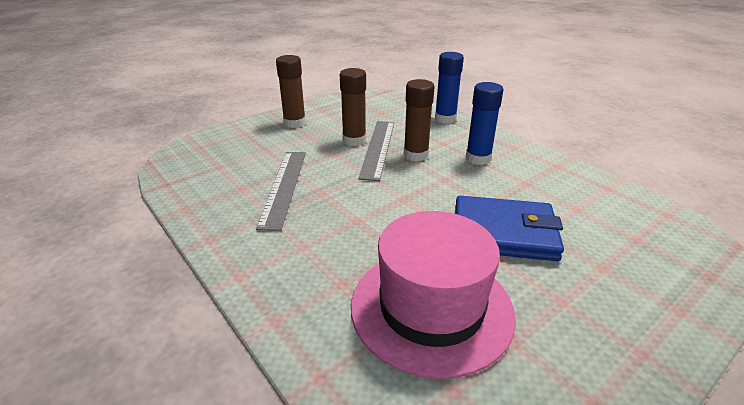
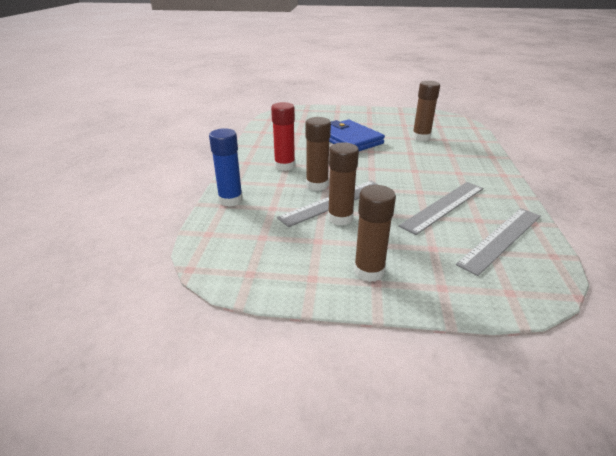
camera: 135 degrees left, 0 degrees up
pink hat [351,211,516,379] -> brown glue stick [412,81,440,141]
blue glue stick [466,82,504,165] -> red glue stick [271,102,295,171]
none -> grey ruler [456,208,541,276]

